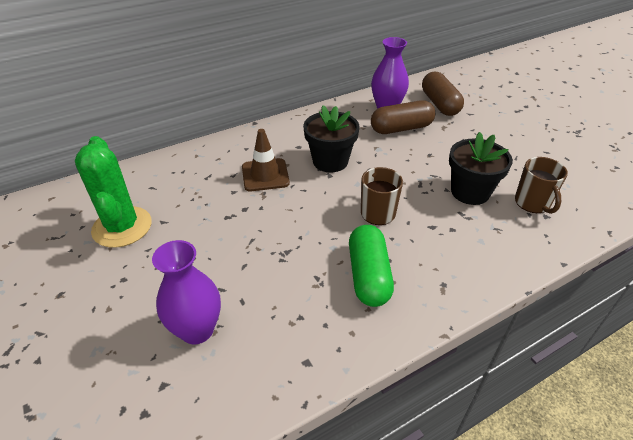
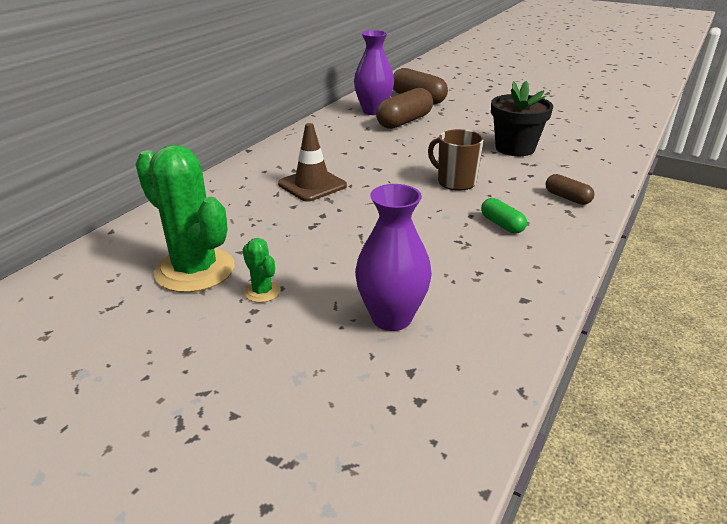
camera: 30 degrees left, 10 degrees down
black flower pot [303,105,360,173] -> none
green capsule [349,225,394,307] -> green capsule [481,198,527,234], size x0.54
brown mug [515,157,568,214] -> none
none -> green cactus [243,238,281,303]
none -> brown capsule [545,174,594,205]

